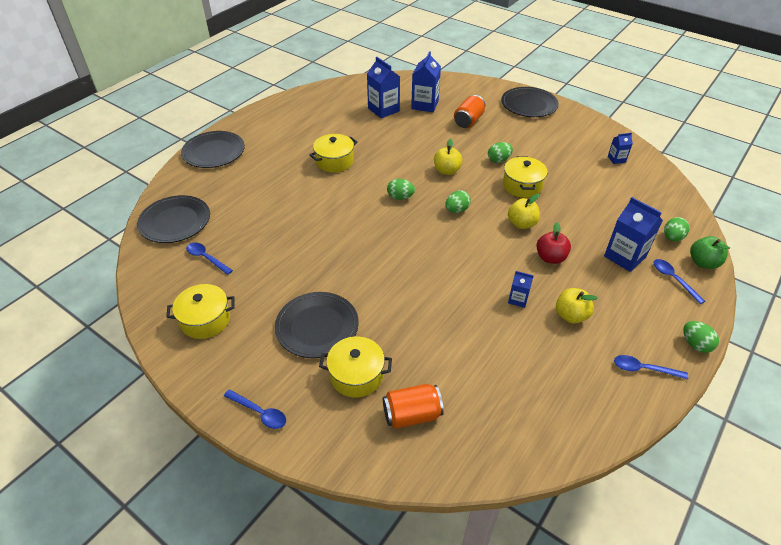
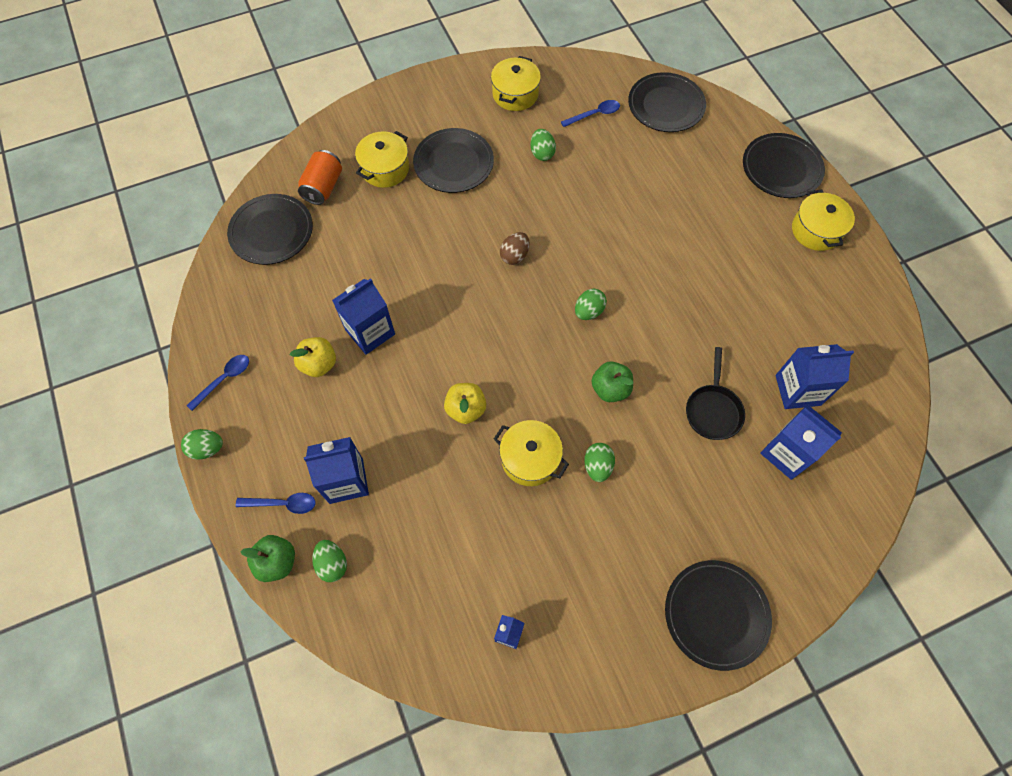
camera: 120 degrees right, 20 degrees up
blue spoon [224,389,286,429] -> none
yellow pot [310,134,357,172] -> yellow pot moved to [792,190,855,251]
yellow apple [434,139,463,175] -> green apple [591,362,633,402]
green egg [446,190,471,213] -> green egg moved to [531,129,556,161]
orange can [454,95,485,128] -> none
blue carton [508,271,534,308] -> blue carton [332,278,395,355], size x1.88
red apple [536,222,571,264] -> none
none -> black plate [227,194,313,265]
none -> brown egg [500,232,530,265]
none -> black pan [686,347,745,440]

